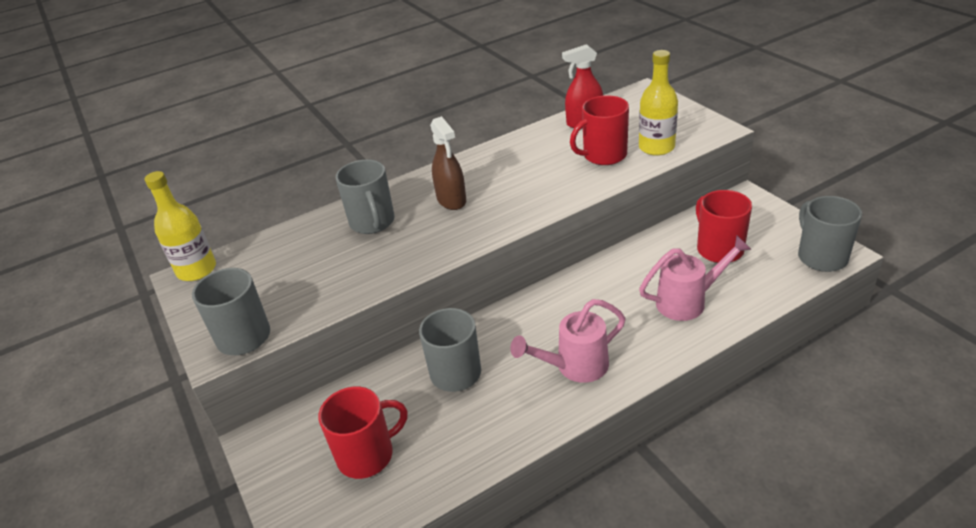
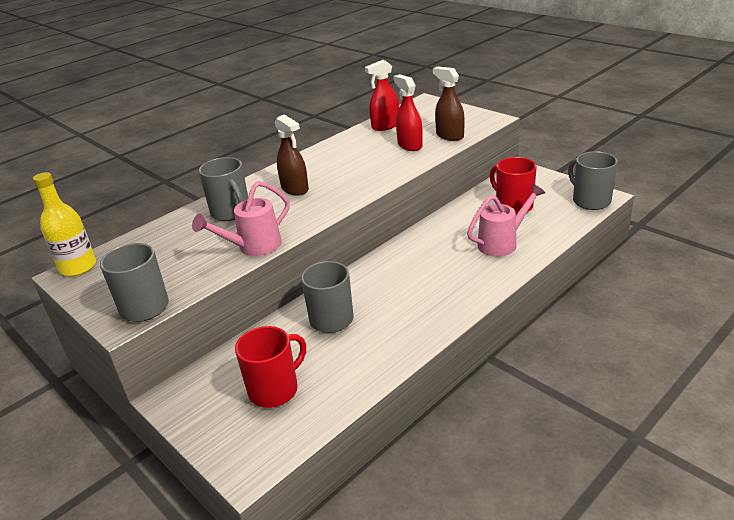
camera: 15 degrees left, 5 degrees down
pink watering can [510,299,626,383] -> pink watering can moved to [192,181,290,256]
red mug [570,95,629,165] -> red spray bottle [393,74,423,151]
yellow bottle [639,50,678,156] -> brown spray bottle [433,66,465,141]

